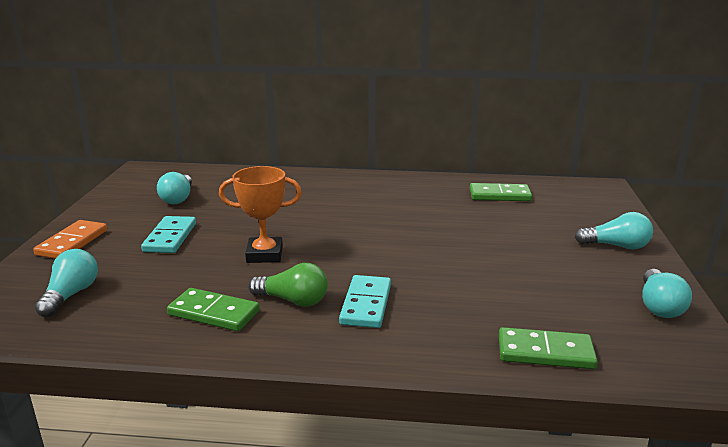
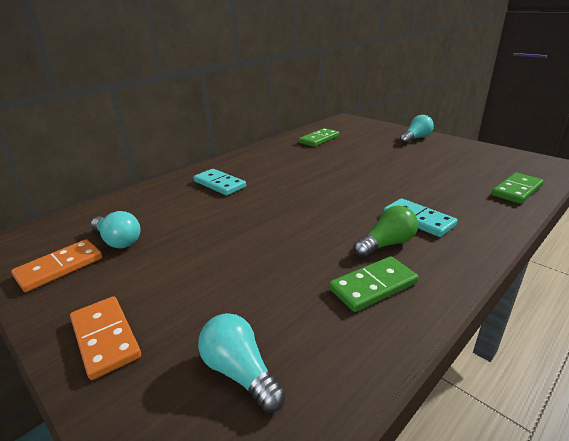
camera: 50 degrees left, 5 degrees up
turquoise domino [141,216,196,253] -> turquoise domino moved to [193,169,246,195]
orange trophy [219,166,302,263] -> none
turquoise light bulb [642,269,692,318] -> none
none -> orange domino [11,239,103,292]

